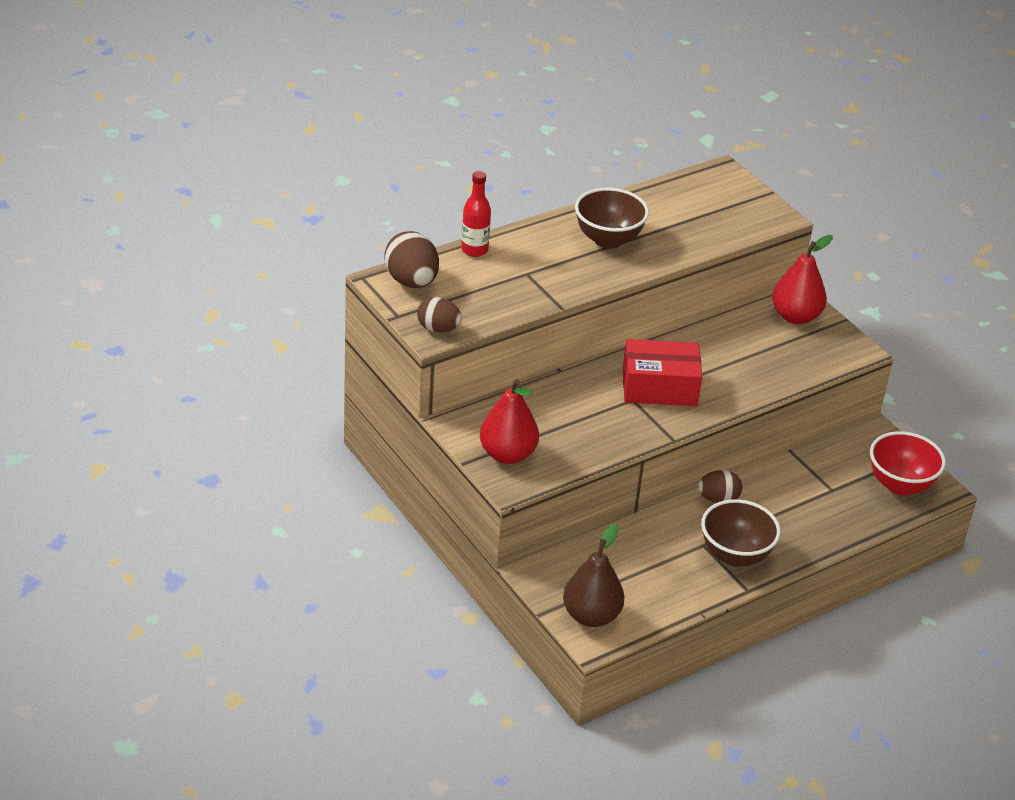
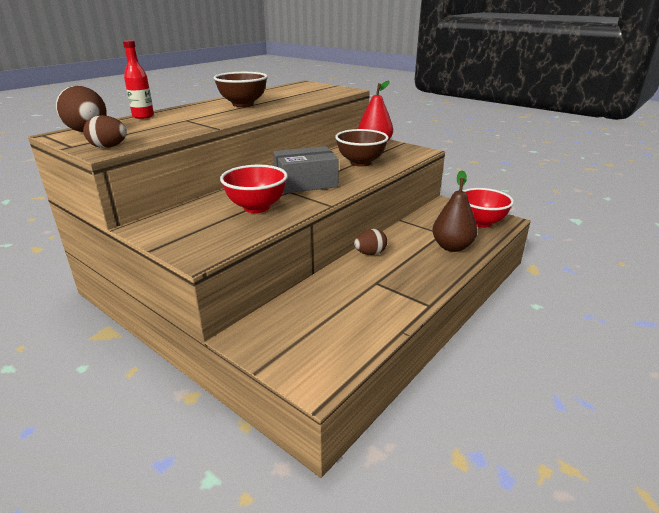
camera: 15 degrees left, 10 degrees down
red pear [480,379,539,464] -> none
brown pear [563,524,625,627] -> brown pear moved to [432,170,477,252]
red box [623,339,702,406] -> grey box [273,146,339,193]
brown bowl [701,499,781,567] -> brown bowl moved to [335,129,389,167]
none -> red bowl [220,165,288,213]

